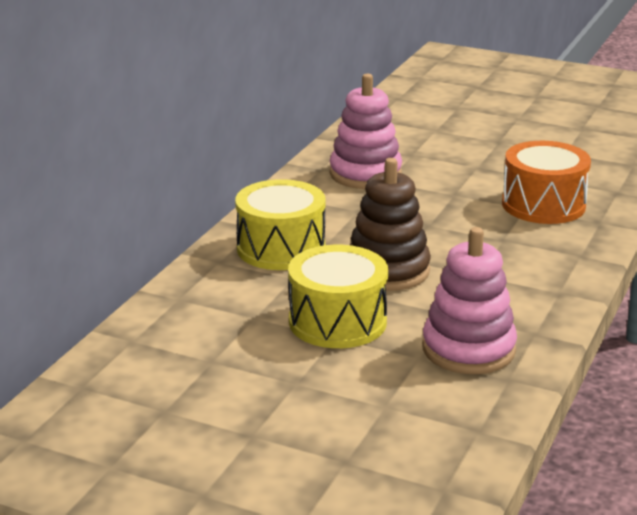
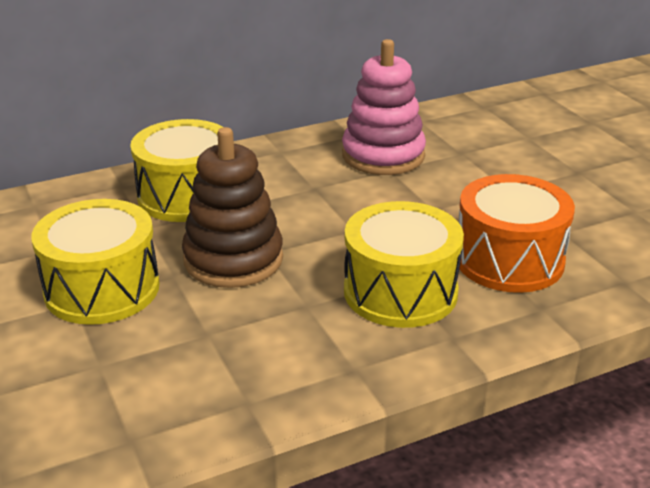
camera: 40 degrees right, 5 degrees up
pink stacking toy [422,227,517,374] -> none
none -> yellow drum [344,201,464,328]

